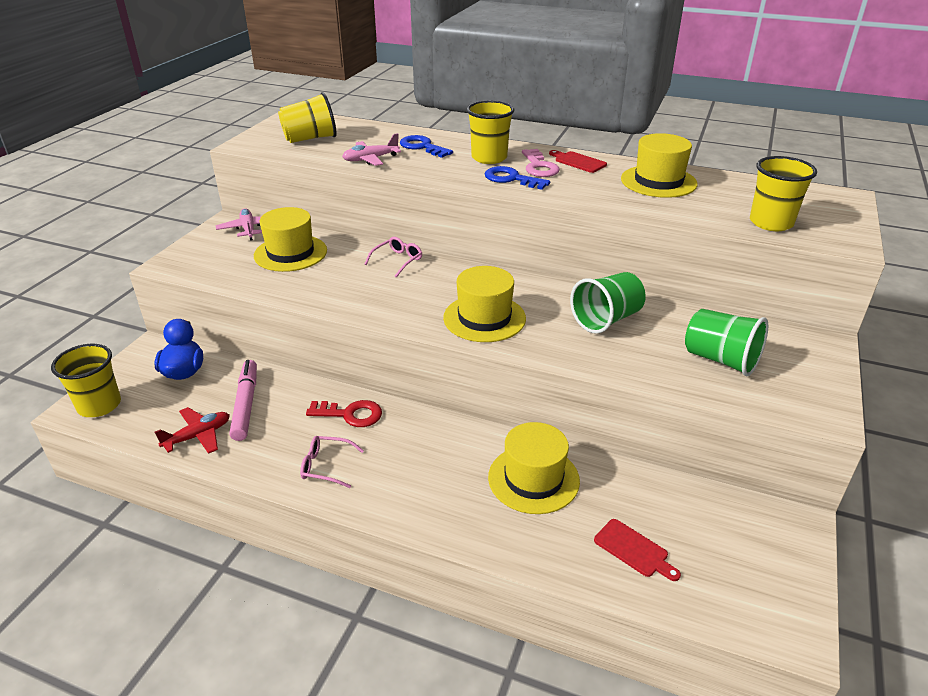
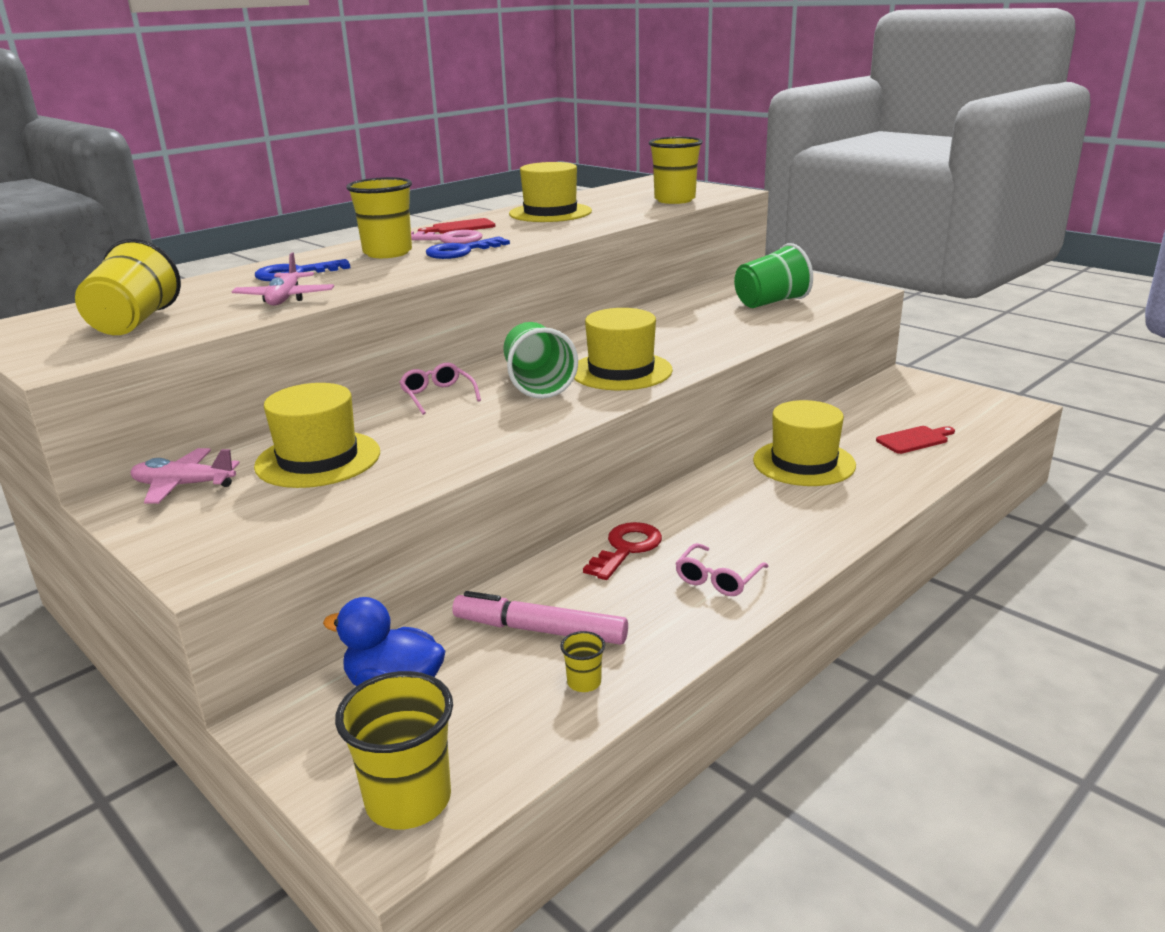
camera: 65 degrees left, 10 degrees down
red plane [155,407,230,454] -> yellow cup [560,631,605,692]
green cup [570,272,646,334] -> green cup moved to [503,322,578,399]

